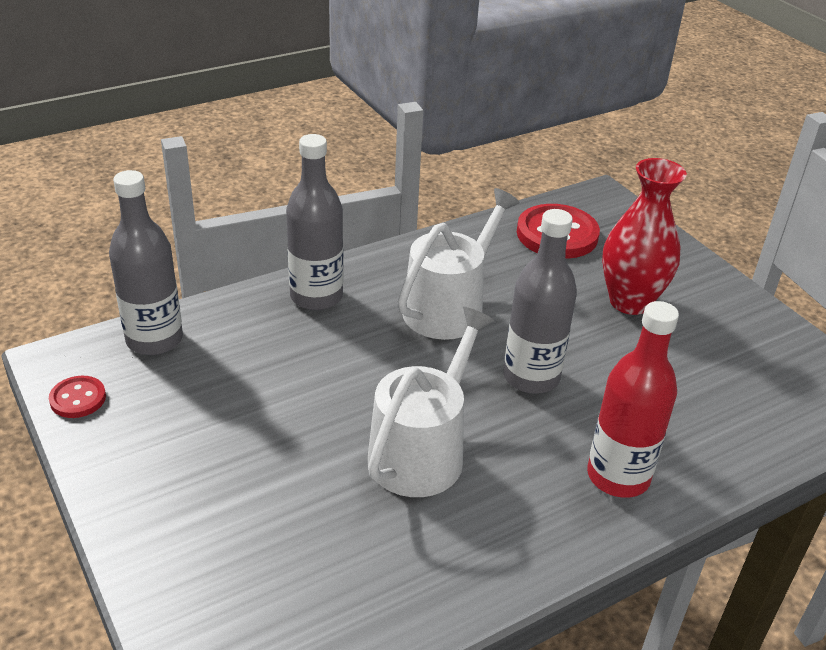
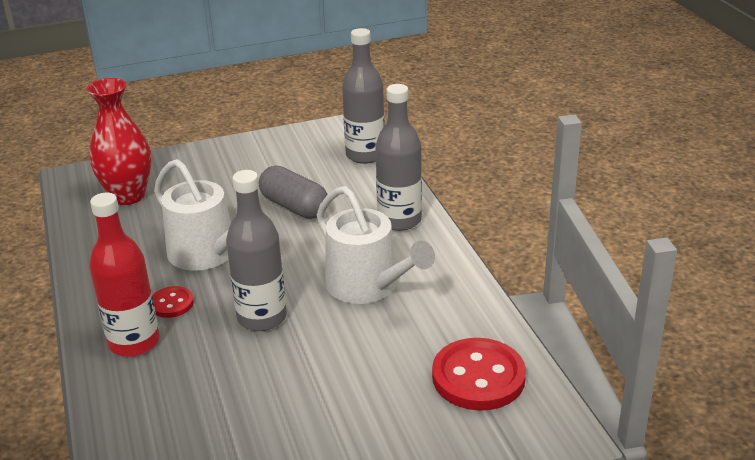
camera: 105 degrees right, 5 degrees down
red button [49,376,106,418] -> red button moved to [152,286,194,318]
red vase [602,158,687,315] -> red vase moved to [86,78,151,205]
none -> grey capsule [259,166,328,219]

